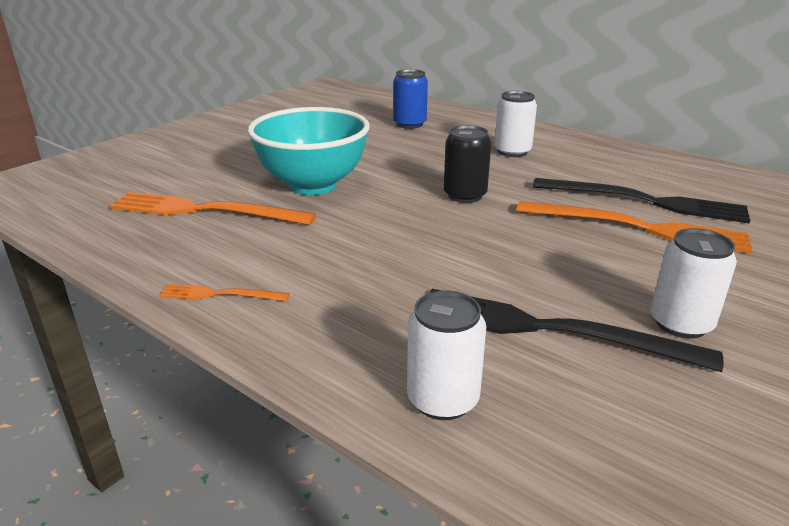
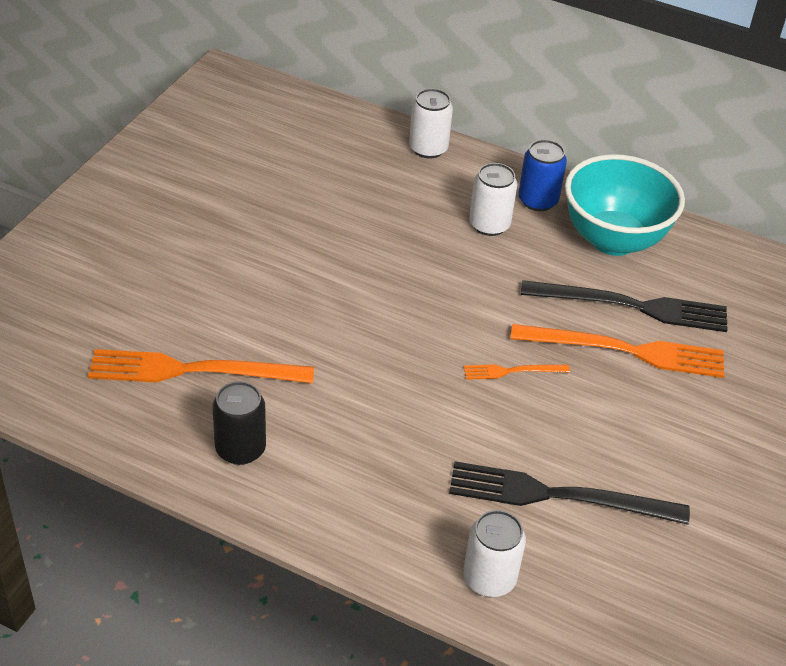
camera: 15 degrees left, 15 degrees up
orange fork [159,284,290,301] -> orange fork moved to [464,365,570,380]
turquoise bowl [248,107,370,195] -> turquoise bowl moved to [565,154,685,256]
blue can [393,69,428,129] -> blue can moved to [518,139,567,211]
black can [444,125,491,203] -> black can moved to [212,381,266,465]
white can [650,228,737,339] -> white can moved to [409,88,453,159]

